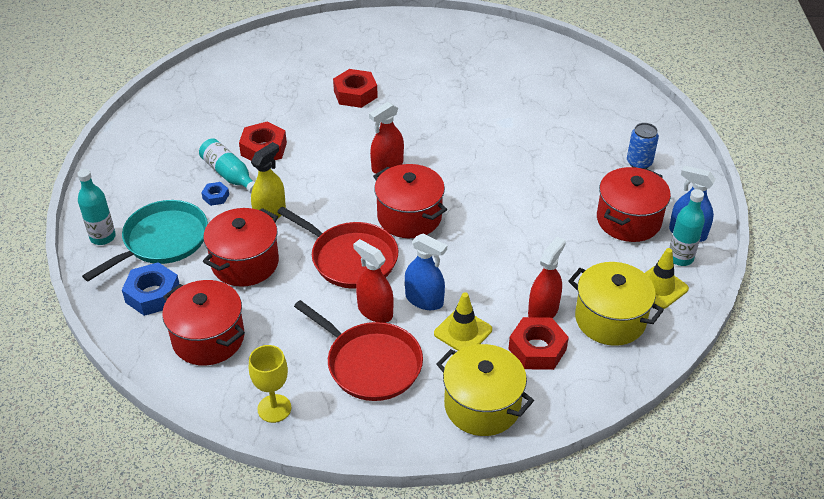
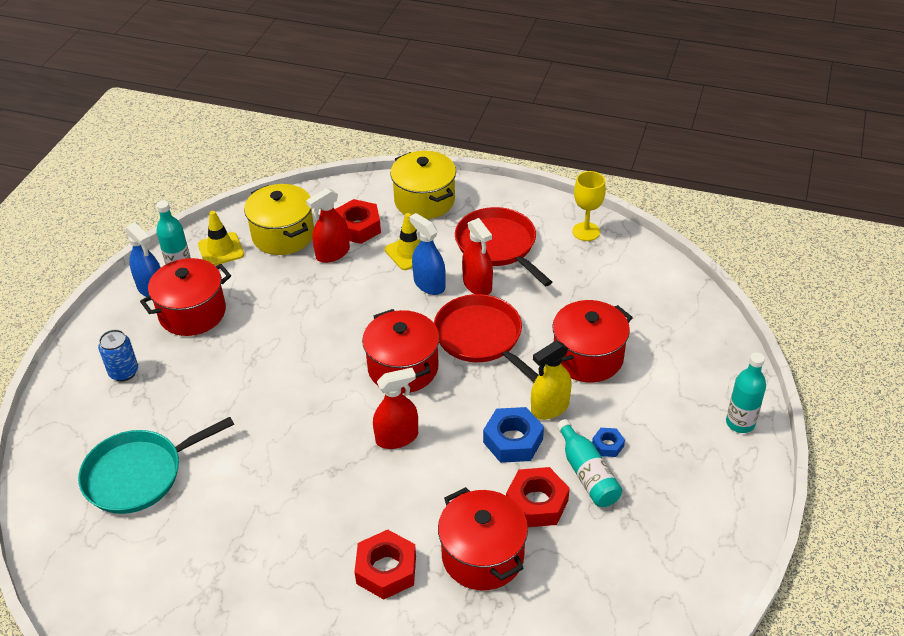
camera: 160 degrees left, 0 degrees up
turquoise pan [82,200,208,281] -> turquoise pan moved to [78,417,234,514]
blue nut [122,262,179,316] -> blue nut moved to [483,407,544,463]
red pot [162,280,245,366] -> red pot moved to [438,487,528,591]

